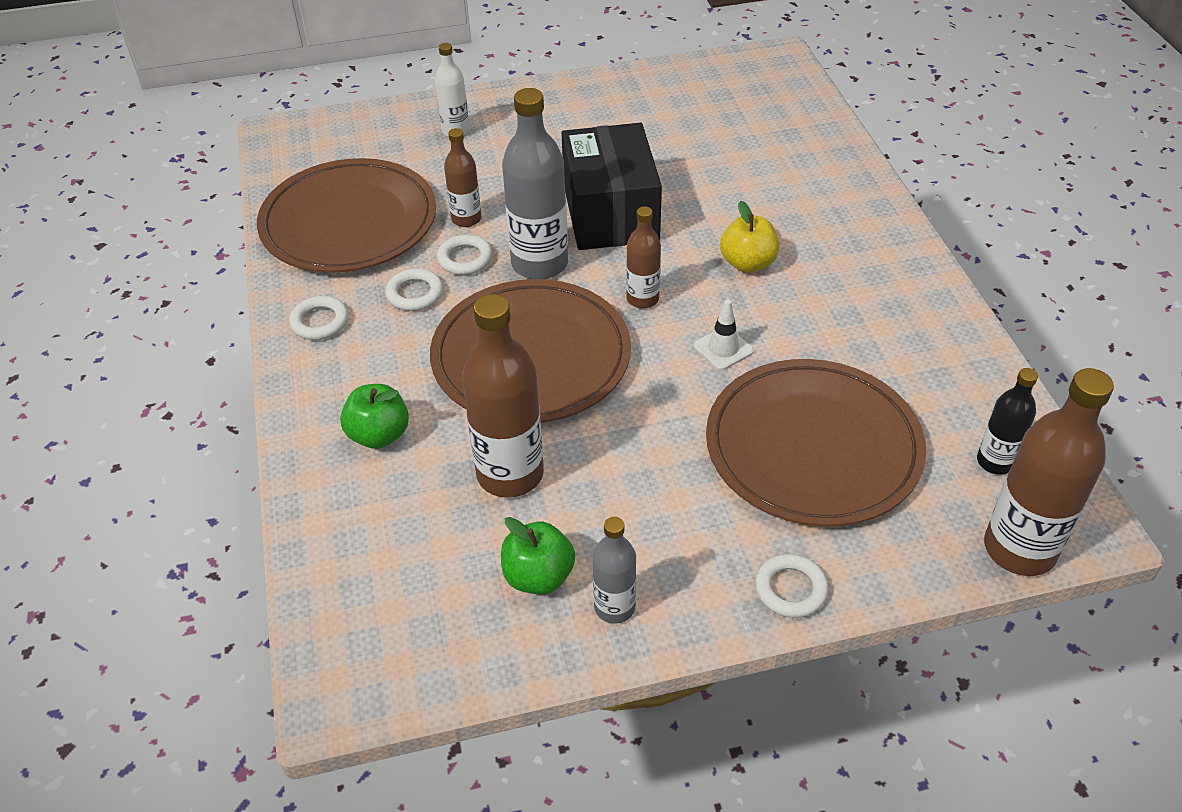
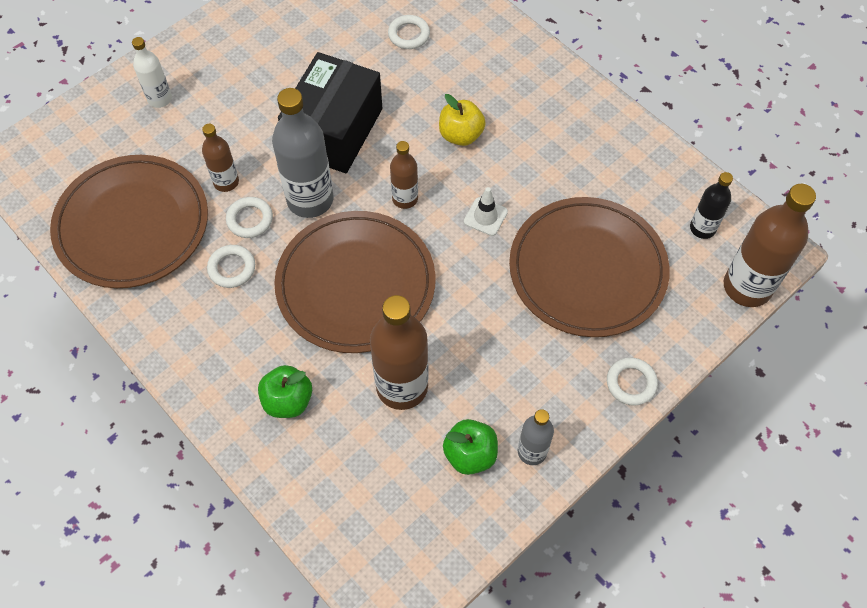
camera: 30 degrees left, 15 degrees up
white ring [289,296,348,340] -> white ring moved to [388,15,430,49]
black box [561,123,662,250] -> black box turned 60 degrees clockwise [278,52,382,173]

